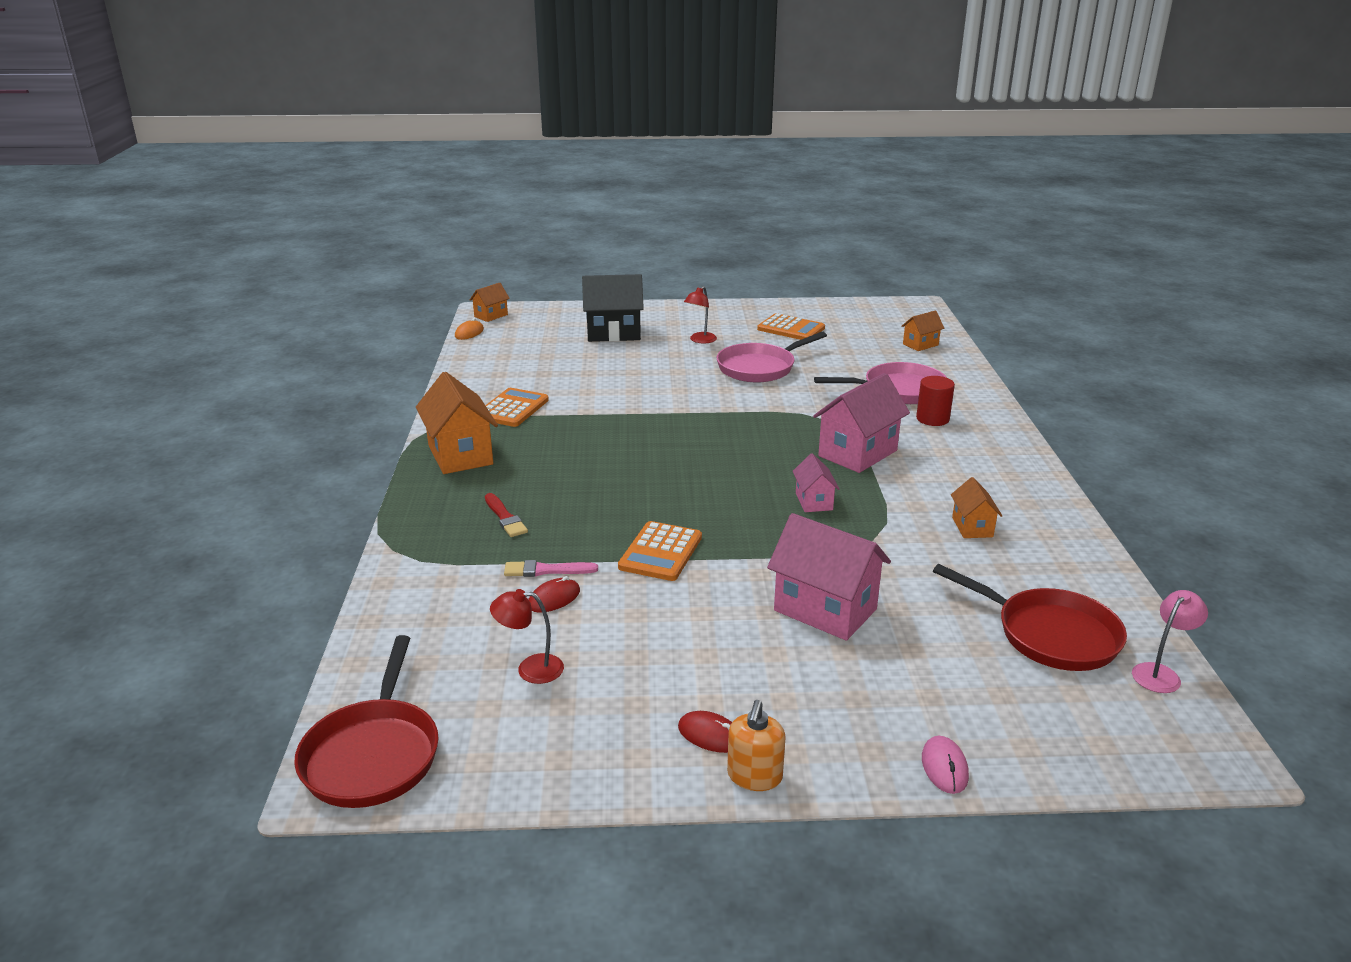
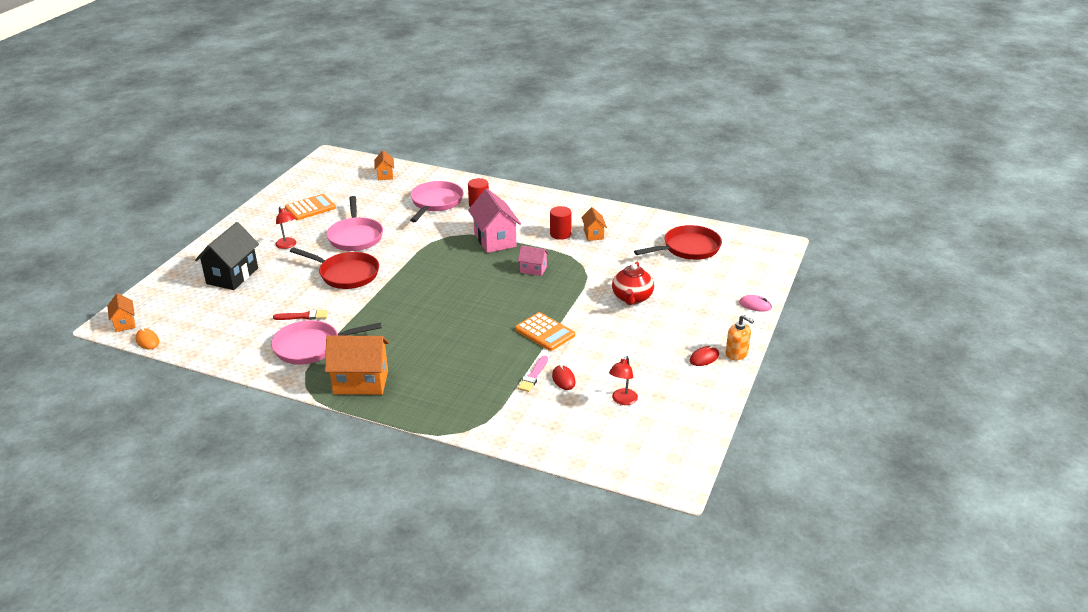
camera: 65 degrees left, 5 degrees up
red pan [294,635,439,808] -> red pan moved to [290,247,379,289]
orange calculator [485,388,549,427] -> pink pan [271,320,382,365]
red brush [485,493,528,537] -> red brush moved to [273,310,328,320]
pink house [767,513,891,641] -> red teapot [612,262,654,305]
orange house [951,477,1002,538] -> orange house turned 60 degrees clockwise [581,207,607,241]
pink lamp [1132,590,1208,693] -> none
none -> red cylinder [550,206,572,240]

